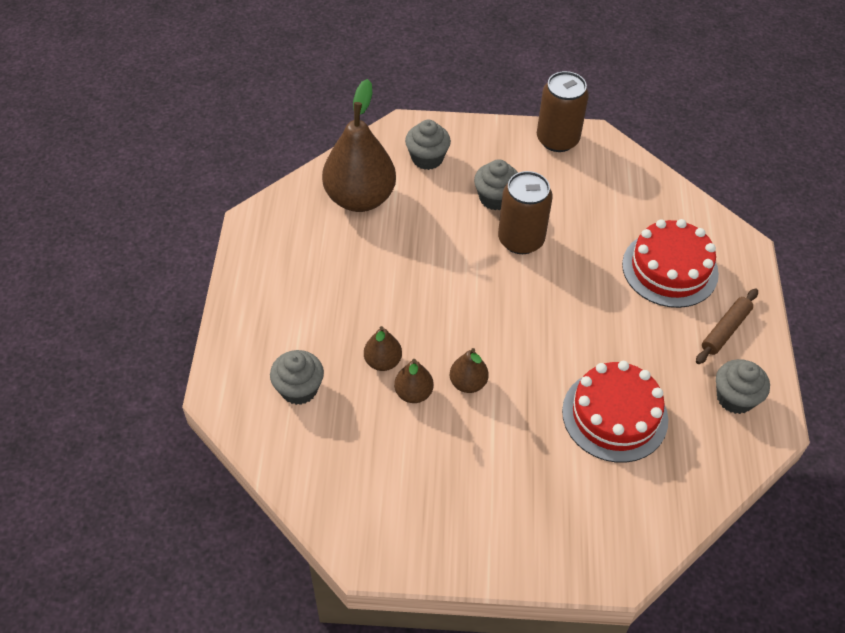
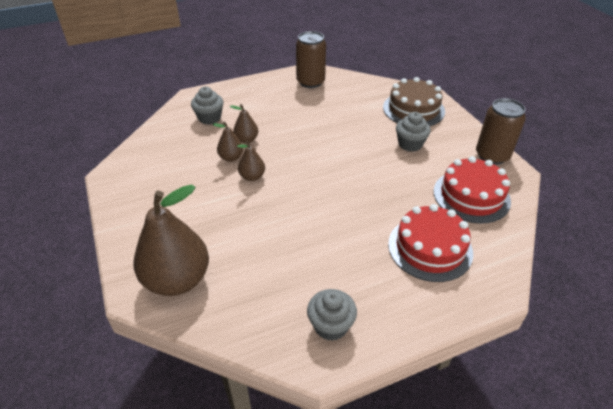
camera: 65 degrees right, 10 degrees down
brown pear [322,79,396,212] -> brown pear moved to [133,185,209,296]
grey cupcake [405,120,451,170] -> brown cake [383,77,445,126]
brown can [498,171,553,254] -> brown can moved to [296,31,326,88]
red cake [562,361,668,463] -> red cake moved to [433,156,511,224]
brown rolling pin [696,288,758,364] -> none

